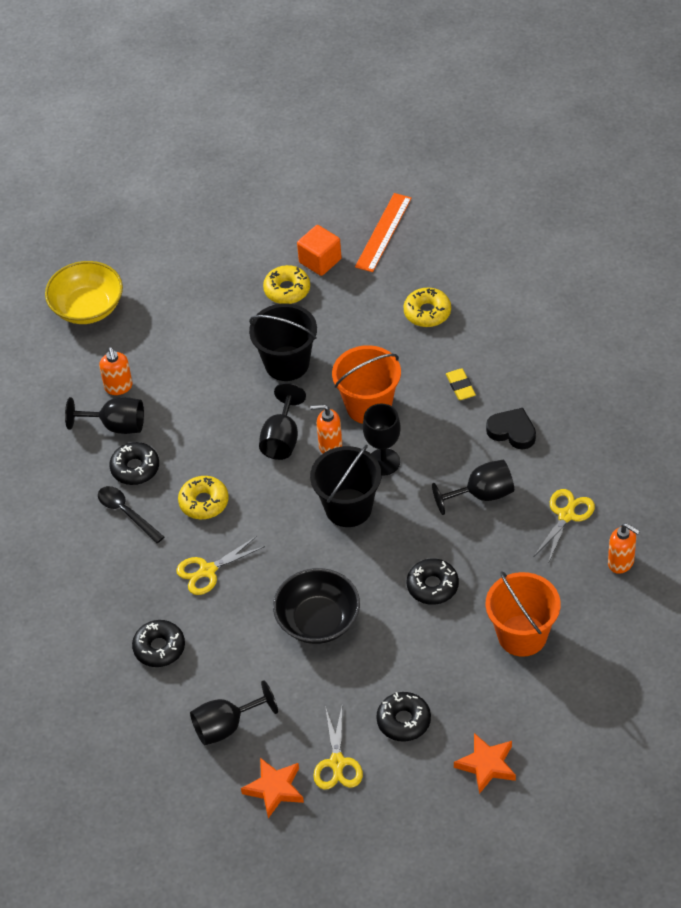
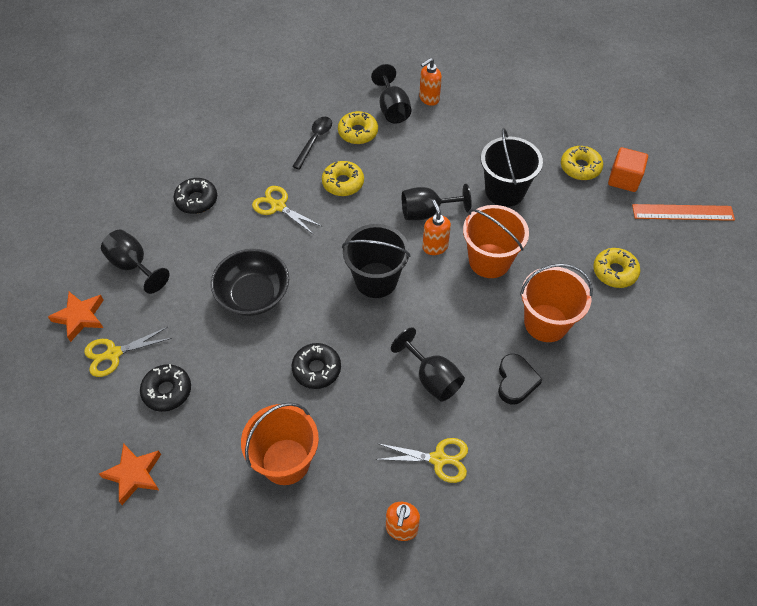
camera: 65 degrees right, 5 degrees up
yellow bowl [45,261,123,324] -> none
black donut [109,442,159,485] -> yellow donut [338,111,378,144]
black goblet [363,404,401,476] -> none
yellow eraser [446,369,476,400] -> orange bucket [520,263,593,342]

